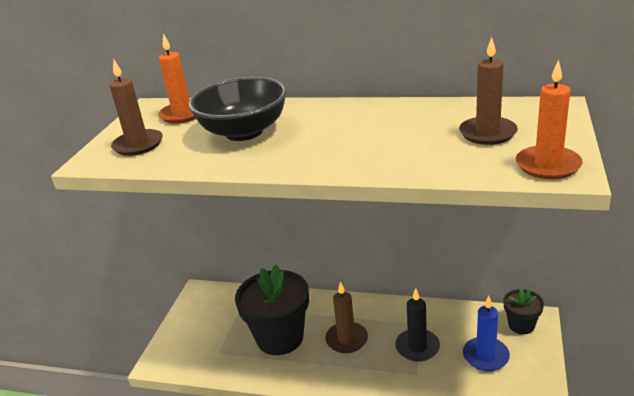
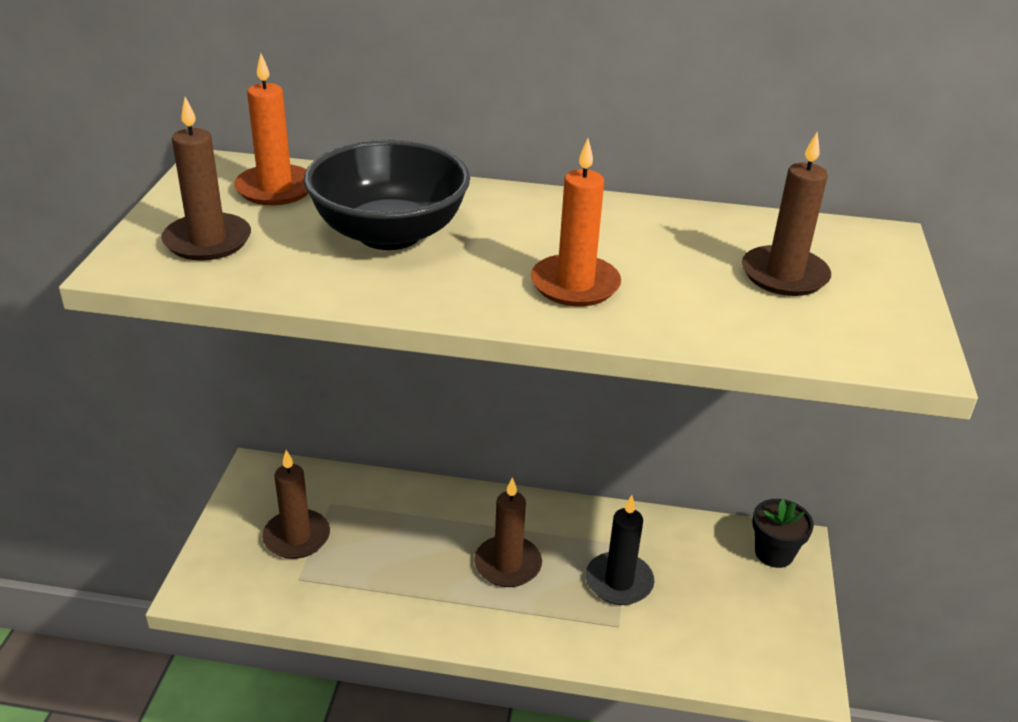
camera: 10 degrees left, 5 degrees up
black flower pot [235,265,309,355] -> none
blue candle [463,296,510,371] -> none
orange candle [516,60,583,179] -> orange candle moved to [531,139,621,306]
none -> brown candle [262,450,330,559]

